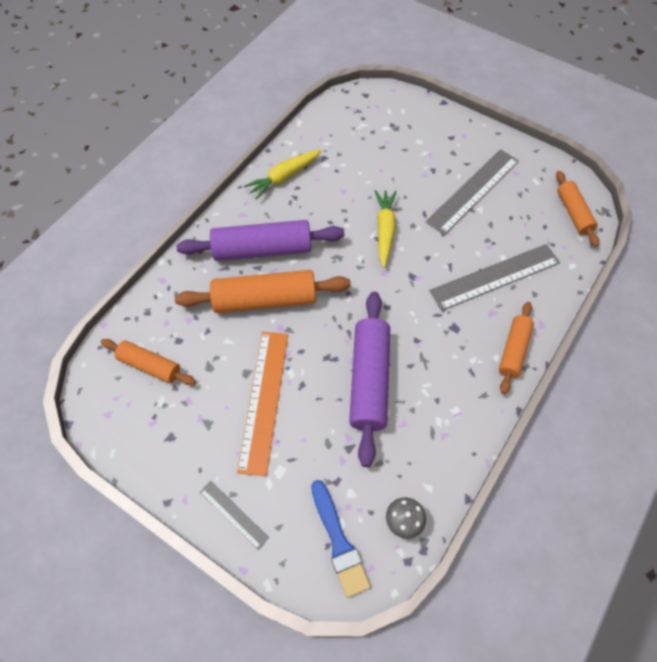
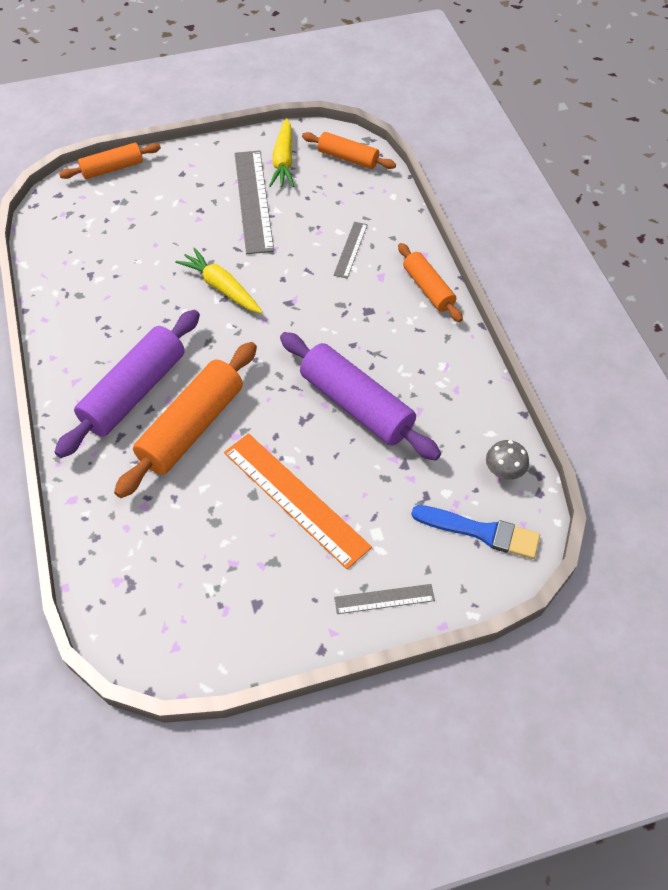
camera: 50 degrees left, 5 degrees down
orange rolling pin [101,339,196,385] -> orange rolling pin moved to [59,143,161,179]
yellow carrot [244,149,322,200] -> yellow carrot moved to [269,118,294,187]
grey ruler [429,244,560,311] -> grey ruler [334,222,368,278], size x0.51

